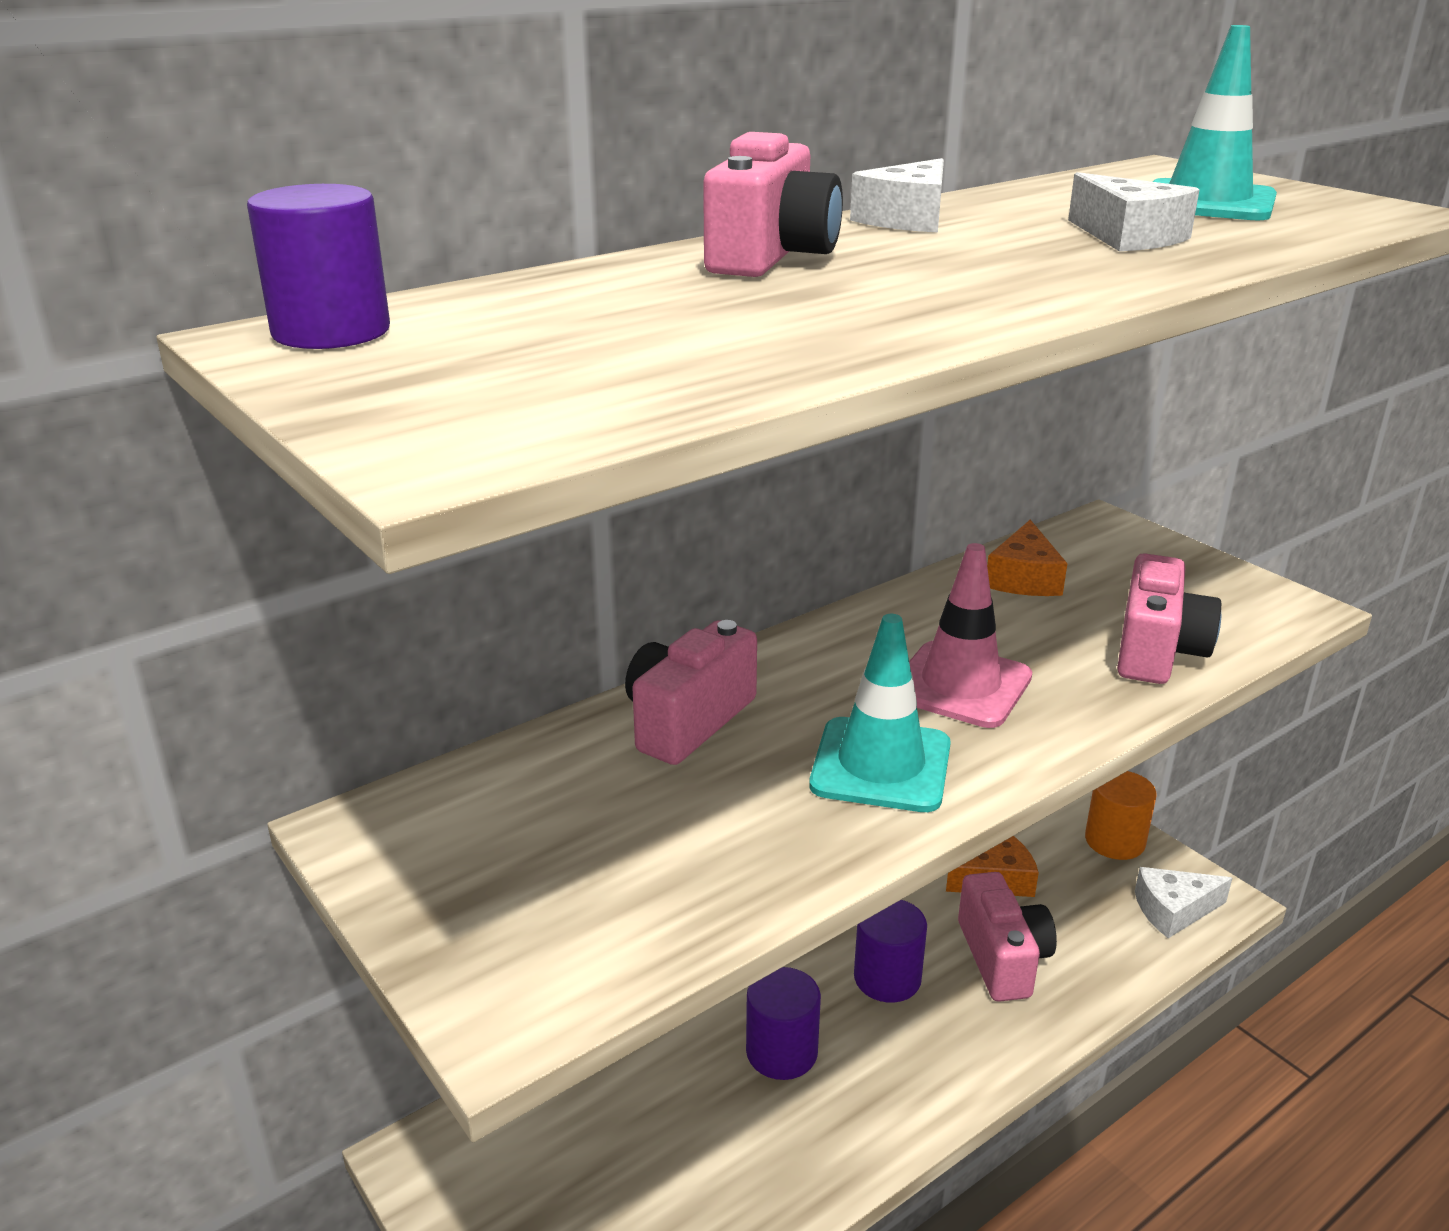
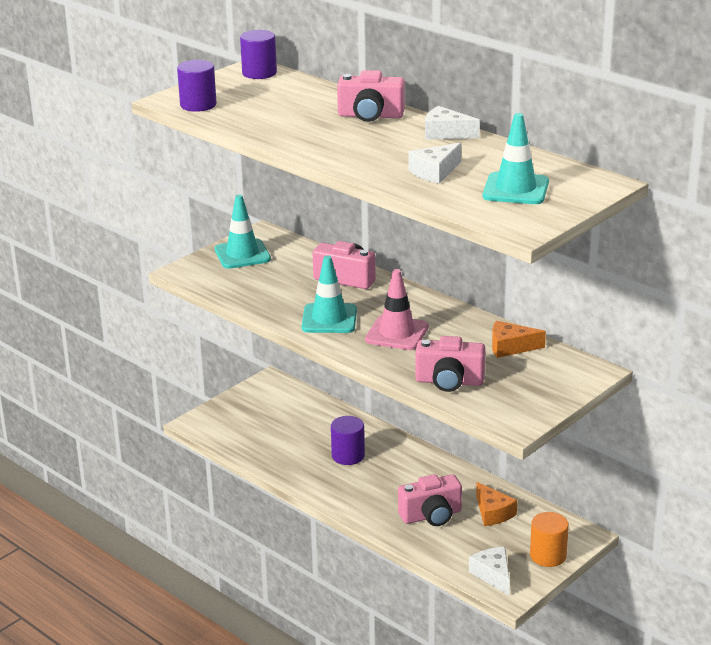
camera: 80 degrees right, 0 degrees up
purple cylinder [854,900,927,1003] -> purple cylinder moved to [177,60,217,112]
none -> turquoise traffic cone [215,195,271,269]

